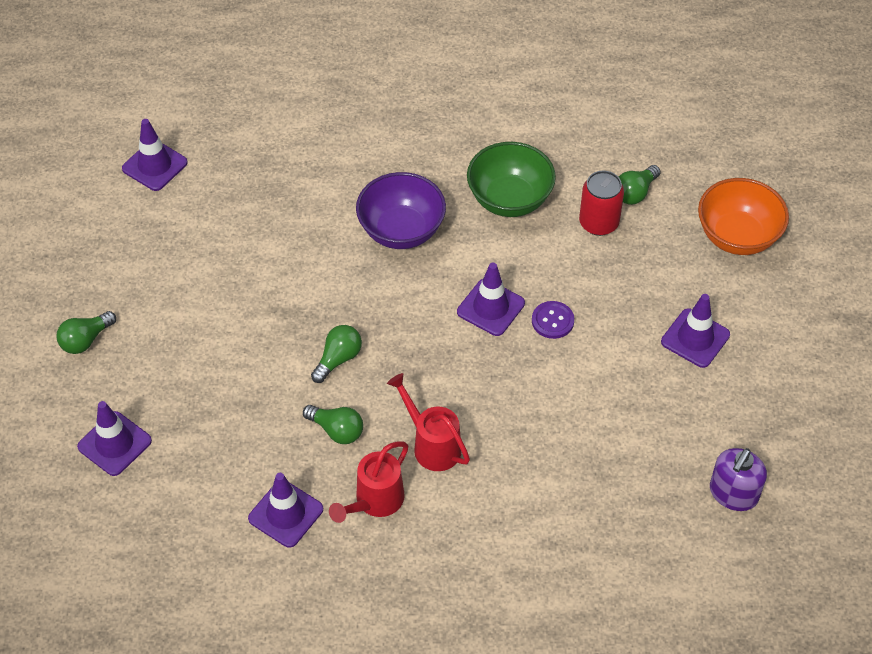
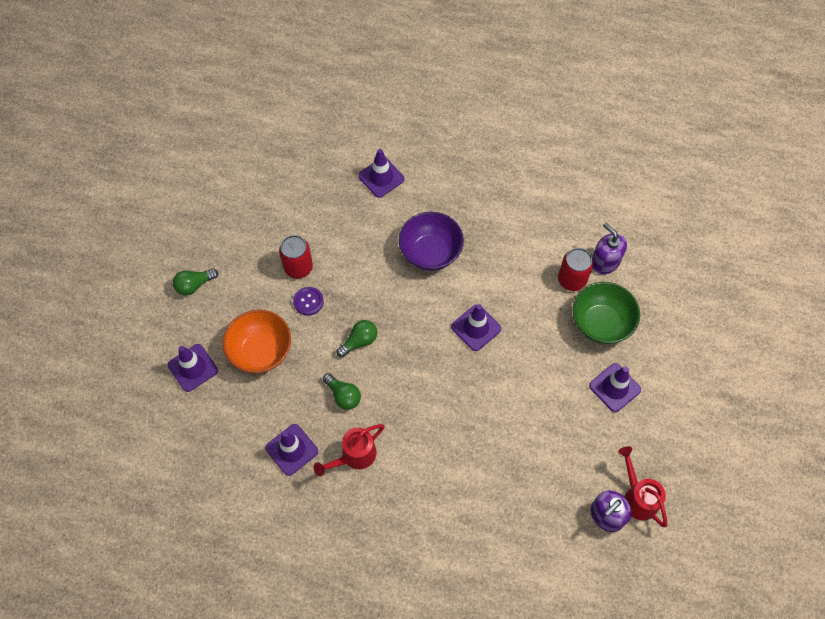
camera: 15 degrees right, 10 degrees up
purple traffic cone [122,119,188,191] -> purple traffic cone moved to [358,149,405,198]
red watering can [387,373,470,471] -> red watering can moved to [618,446,667,527]
green bowl [467,142,556,217] -> green bowl moved to [572,282,640,344]
purple button [532,301,574,339] -> purple button moved to [293,287,324,316]
green light bulb [619,165,661,205] -> purple soap dispenser [592,223,627,274]
orange bowl [698,178,789,255] -> orange bowl moved to [223,310,291,373]
none -> red can [279,235,313,279]

